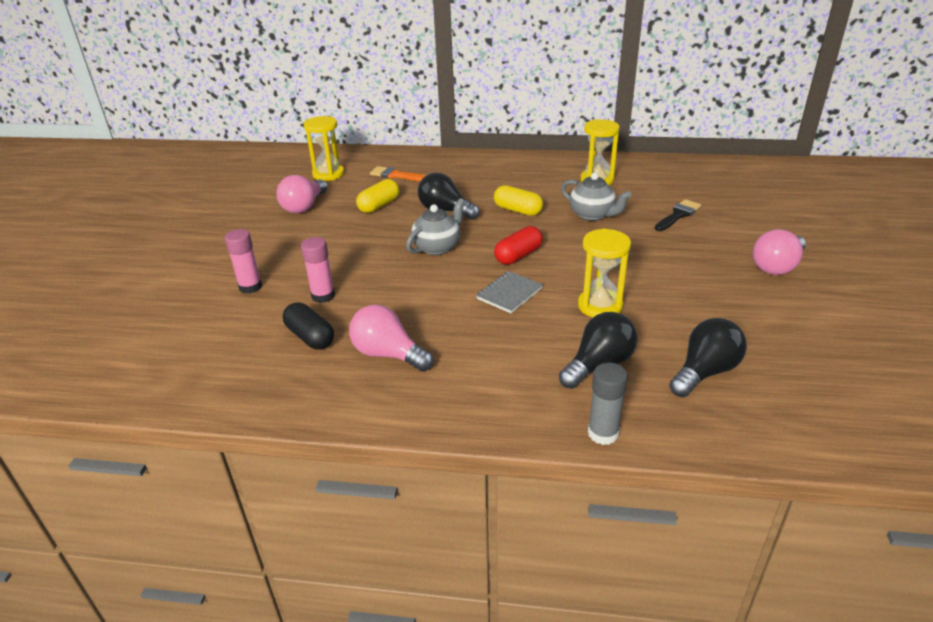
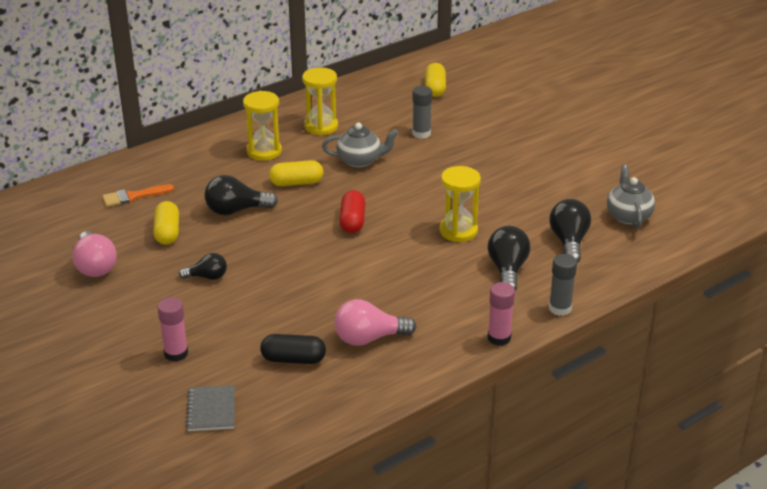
camera: 45 degrees left, 0 degrees up
pink glue stick [301,237,335,303] -> pink glue stick moved to [488,282,515,346]
yellow hourglass [304,116,344,181] -> yellow hourglass moved to [243,91,282,161]
grey teapot [406,198,465,255] -> grey teapot moved to [607,164,655,228]
grey notebook [476,271,543,313] -> grey notebook moved to [186,385,235,431]
black brush [655,199,701,231] -> grey glue stick [412,86,432,138]
pink light bulb [753,229,806,275] -> none
none -> black light bulb [179,253,227,280]
none -> yellow capsule [425,63,446,97]

